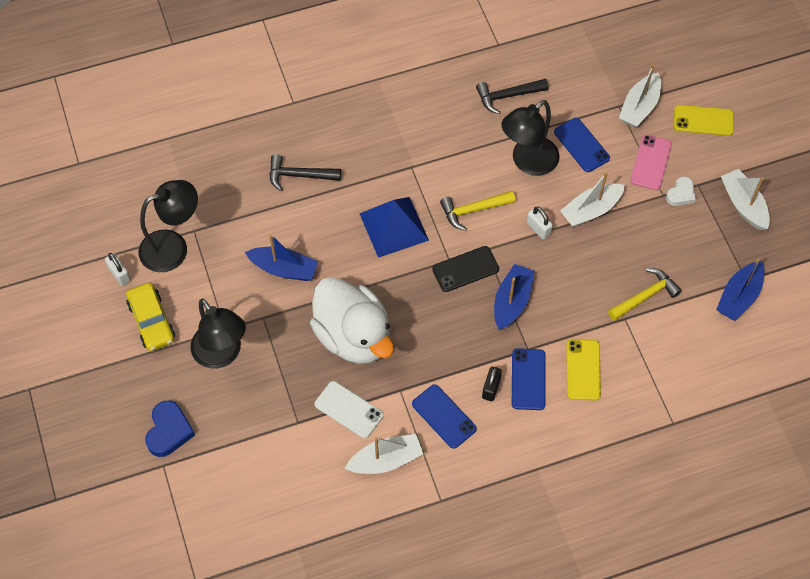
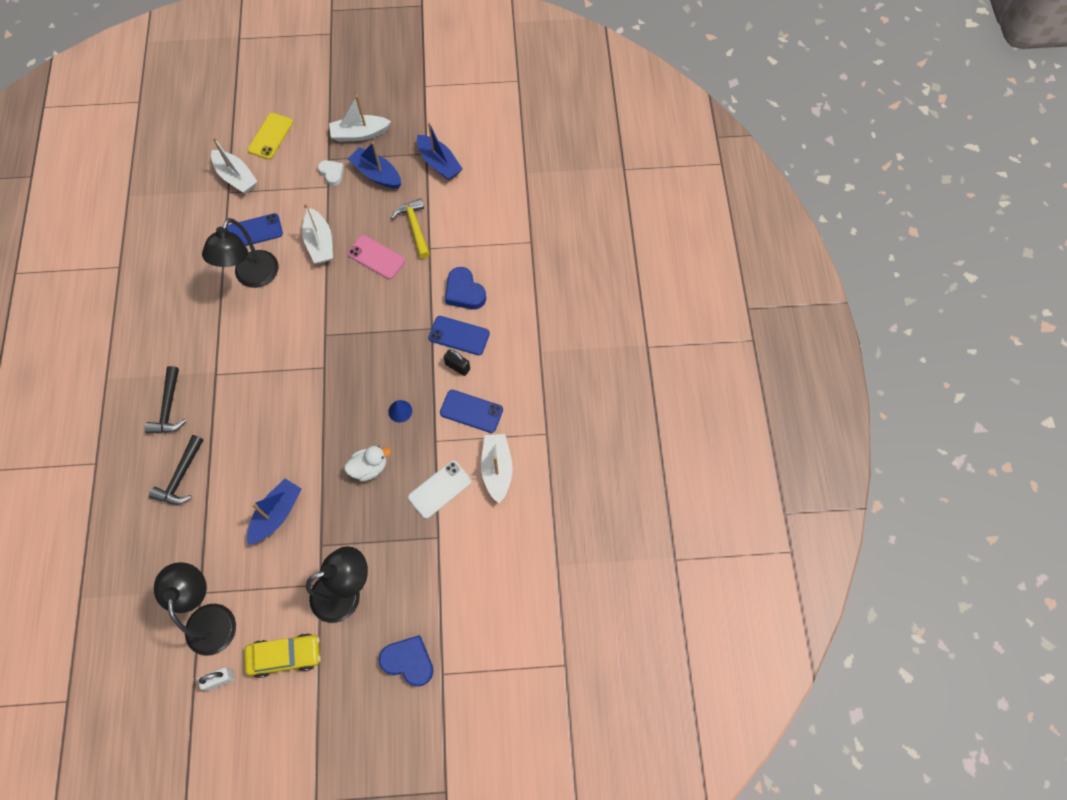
camera: 75 degrees left, 5 degrees up
white duck [310,277,394,364] -> white duck [344,446,391,482], size x0.46
blue pyramid [359,197,429,258] -> none
blue phone [412,384,477,449] -> blue phone turned 45 degrees clockwise [440,390,503,433]
black phone [432,246,499,292] -> none
yellow hammer [440,191,516,231] -> none
black hammer [476,79,548,114] -> black hammer moved to [144,366,186,434]
blue boat [494,264,535,330] -> blue boat moved to [348,142,401,189]
black lamp [501,100,560,176] -> black lamp turned 45 degrees clockwise [202,218,279,288]
white padlock [527,207,553,240] -> none
yellow phone [566,339,601,401] -> blue heart [445,267,486,310]
pink phone [630,135,672,190] -> pink phone moved to [347,235,405,279]
none -> blue cone [388,400,412,423]

